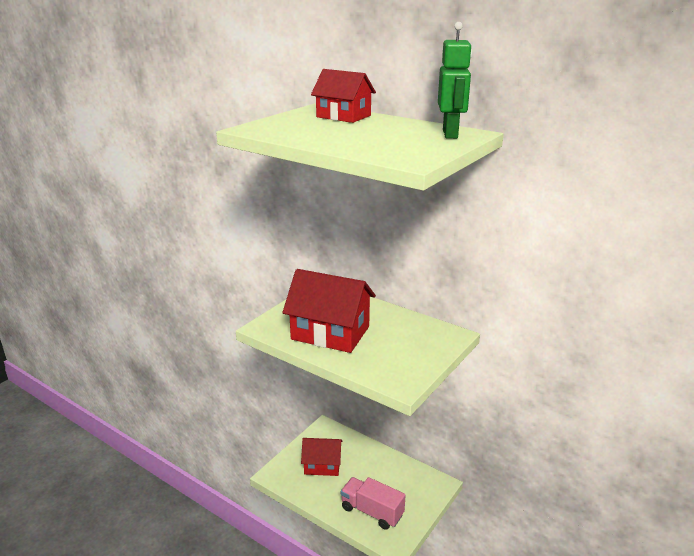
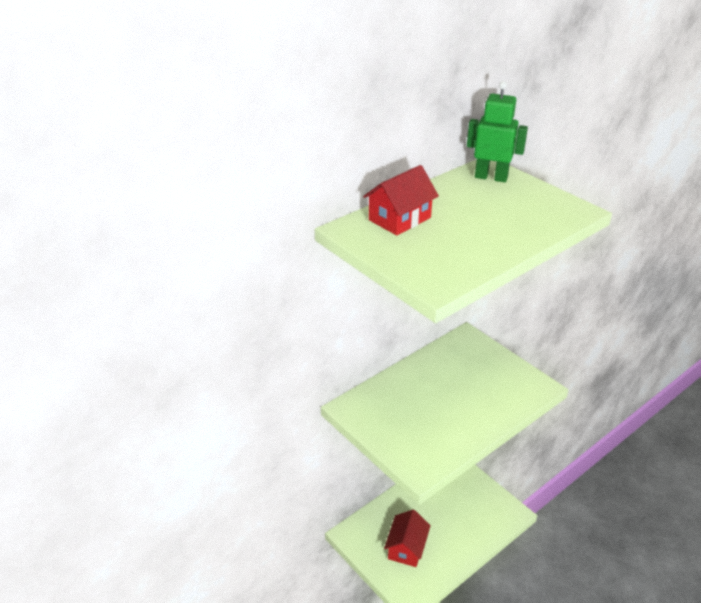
camera: 75 degrees left, 10 degrees up
red house [282,269,376,353] -> none
pink truck [341,477,405,530] -> none

